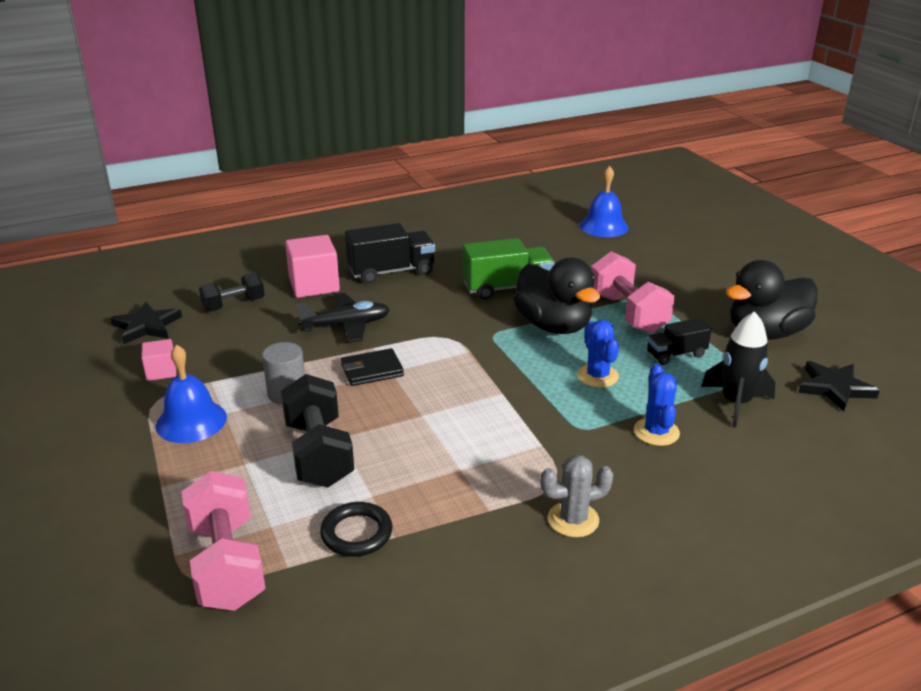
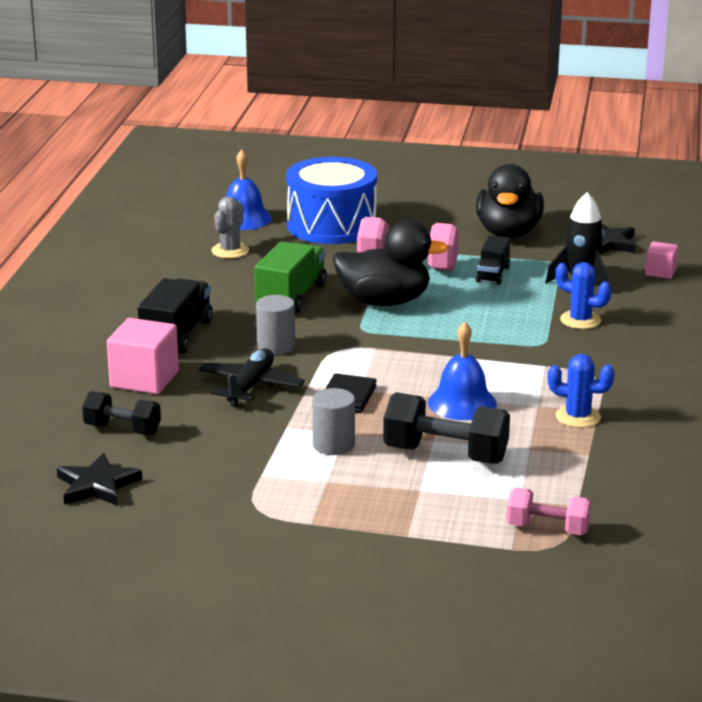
camera: 55 degrees left, 5 degrees down
pink cube [141,339,176,381] -> pink cube moved to [645,241,678,279]
blue bell [156,344,227,443] -> blue bell moved to [428,322,497,420]
pink dumbbell [182,471,266,611] -> pink dumbbell [506,488,591,535], size x0.63
black dumbbell [199,272,265,312] -> black dumbbell turned 75 degrees counterclockwise [82,391,161,435]
black ring [320,502,393,557] -> none
grey cactus [540,455,614,537] -> grey cactus moved to [211,196,249,258]
blue cactus [577,320,619,388] -> blue cactus moved to [548,354,615,428]
none -> grey cylinder [256,295,295,355]
none -> blue drum [286,157,377,244]

